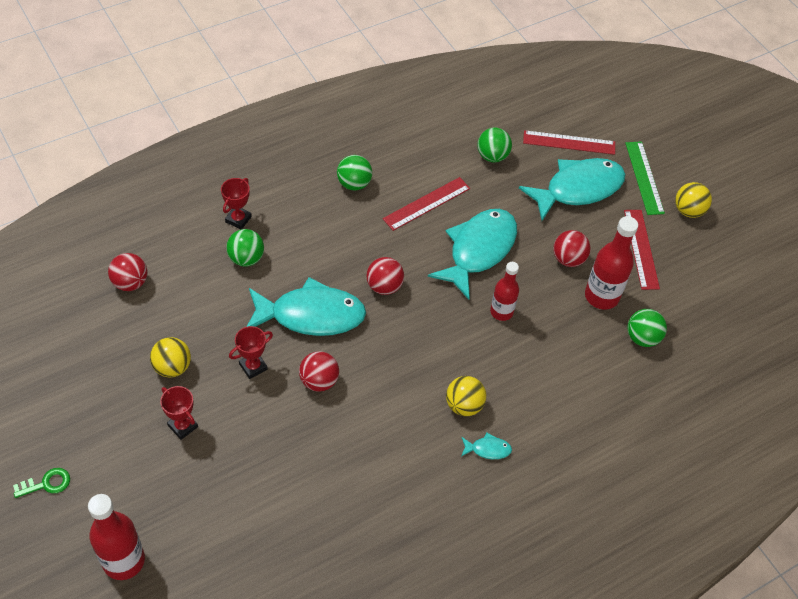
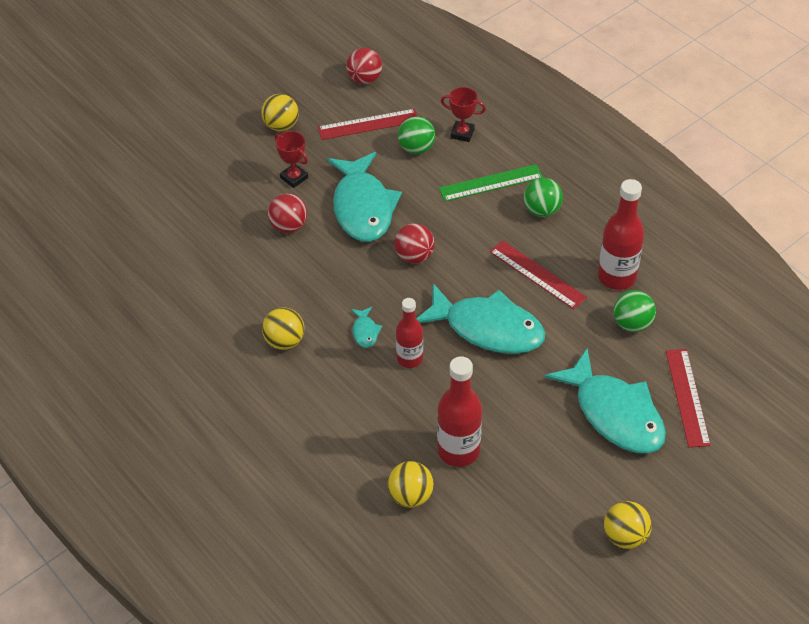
camera: 85 degrees right, 5 degrees down
green key [13,468,70,498] -> none
red bottle [88,494,145,580] -> red bottle moved to [598,179,644,290]
red trophy [160,386,198,440] -> none
turquoise fish [461,433,512,459] -> turquoise fish moved to [351,307,382,348]
red ball [553,230,591,267] -> none
red ruler [624,210,660,290] -> red ruler moved to [318,109,417,140]
green ruler [625,141,665,215] -> green ruler moved to [439,164,543,202]
green ball [627,309,667,347] -> yellow ball [387,461,434,508]

